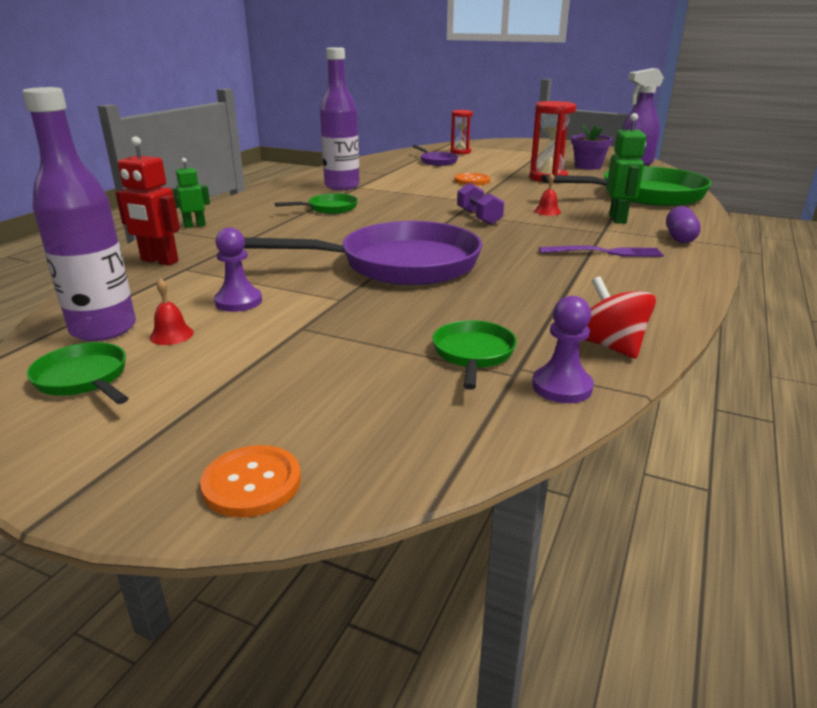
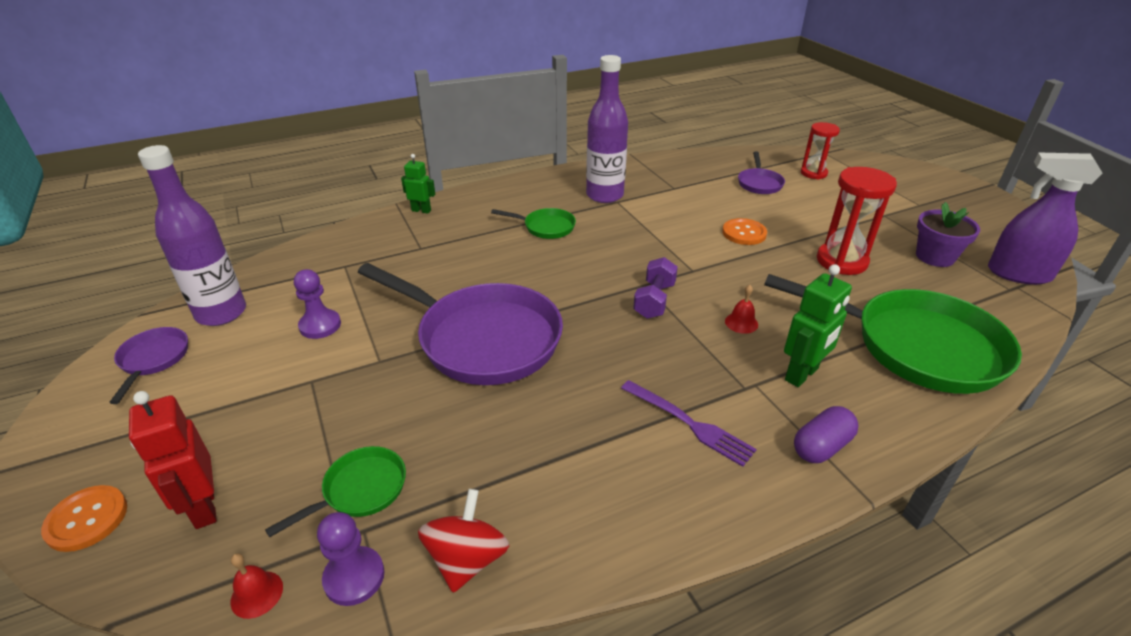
camera: 40 degrees right, 10 degrees up
green pan [27,342,128,404] -> purple pan [109,327,188,404]
red robot [115,136,180,266] -> red robot moved to [129,391,217,529]
red bell [150,278,194,345] -> red bell moved to [231,553,283,619]

